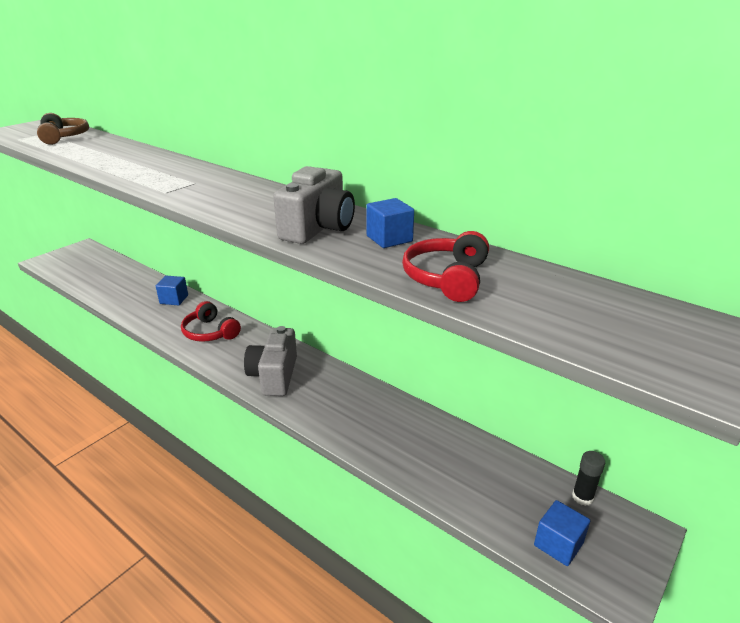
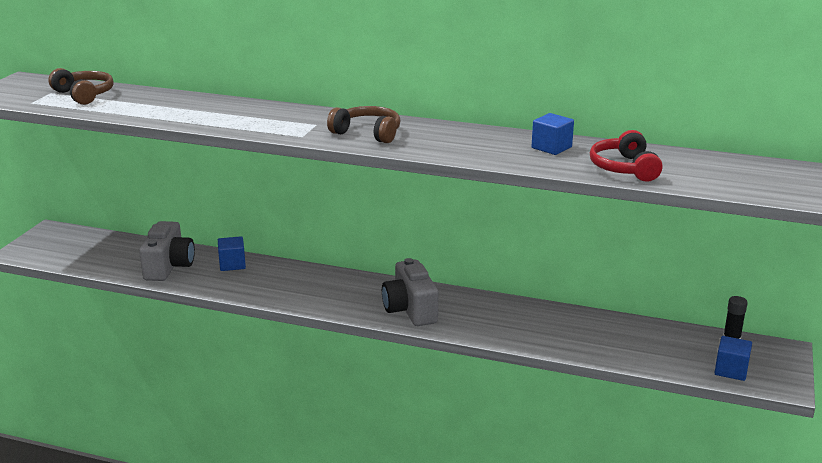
camera: 20 degrees left, 5 degrees down
red headphones [181,301,241,342] -> none
grey camera [273,166,355,244] -> grey camera moved to [139,221,195,281]
none -> brown headphones [327,106,401,143]

